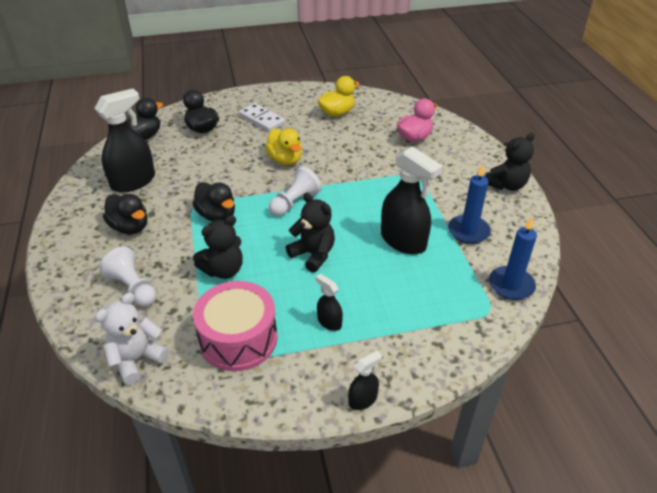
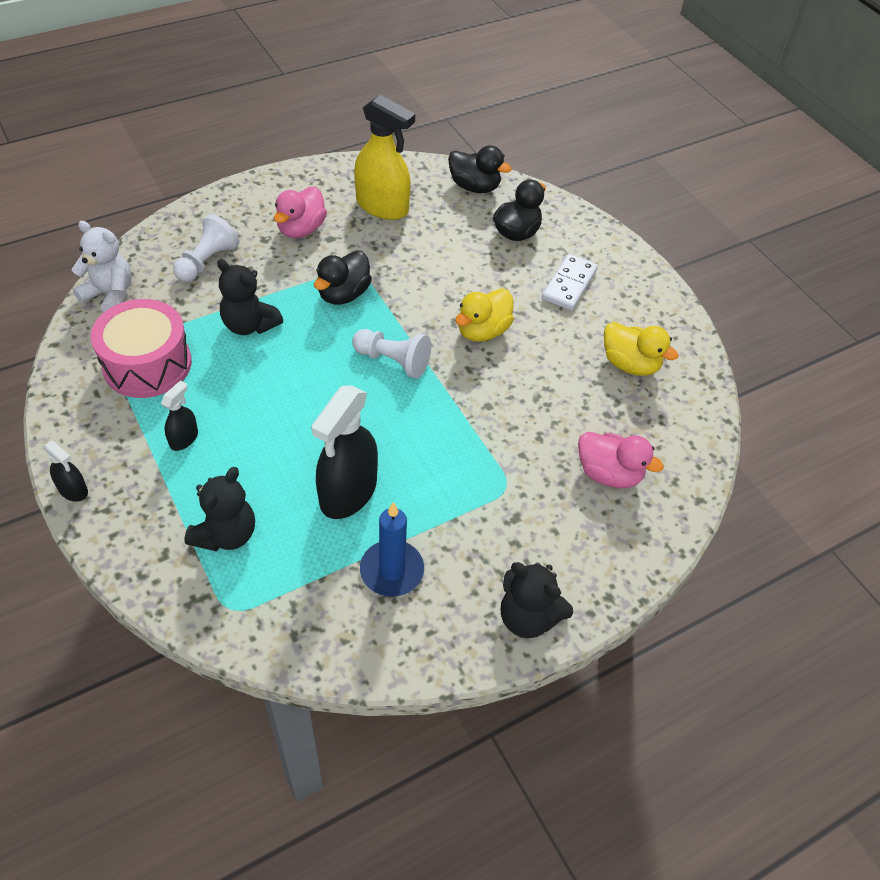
camera: 70 degrees right, 10 degrees up
black spray bottle [94,88,155,193] -> yellow spray bottle [354,95,415,220]
black duck [103,194,147,234] -> pink duck [274,186,327,238]
black teddy bear [286,193,335,273] -> black teddy bear moved to [184,467,255,551]
blue candle [489,217,537,300] -> none

